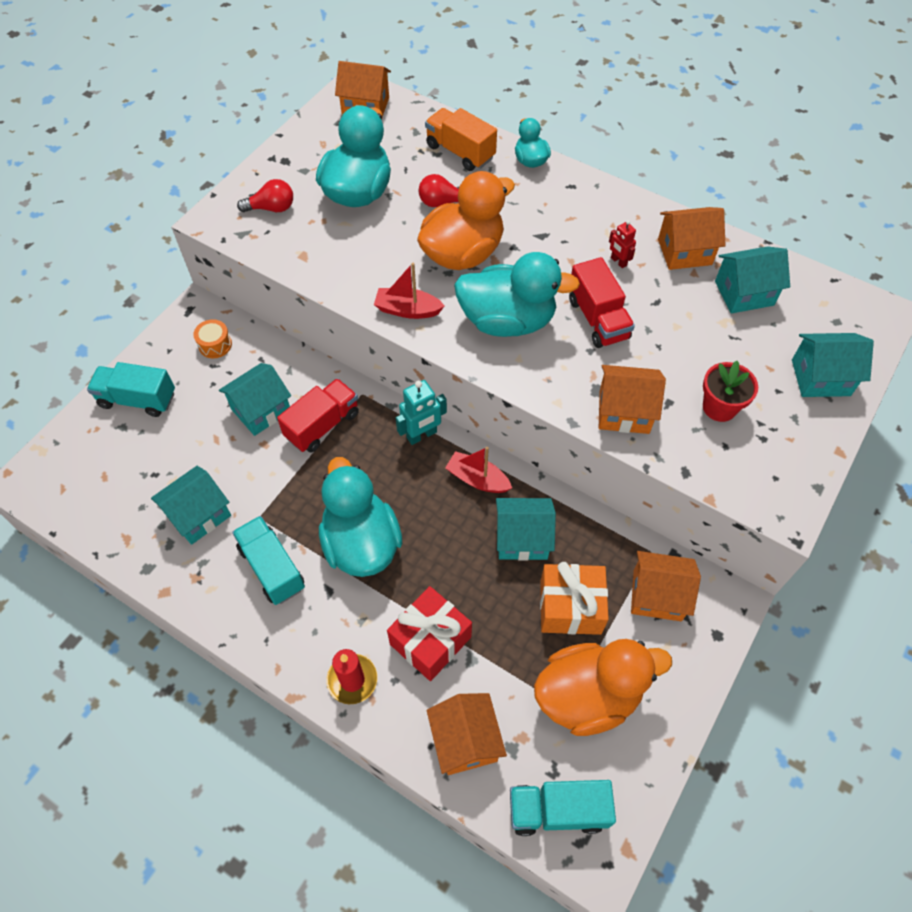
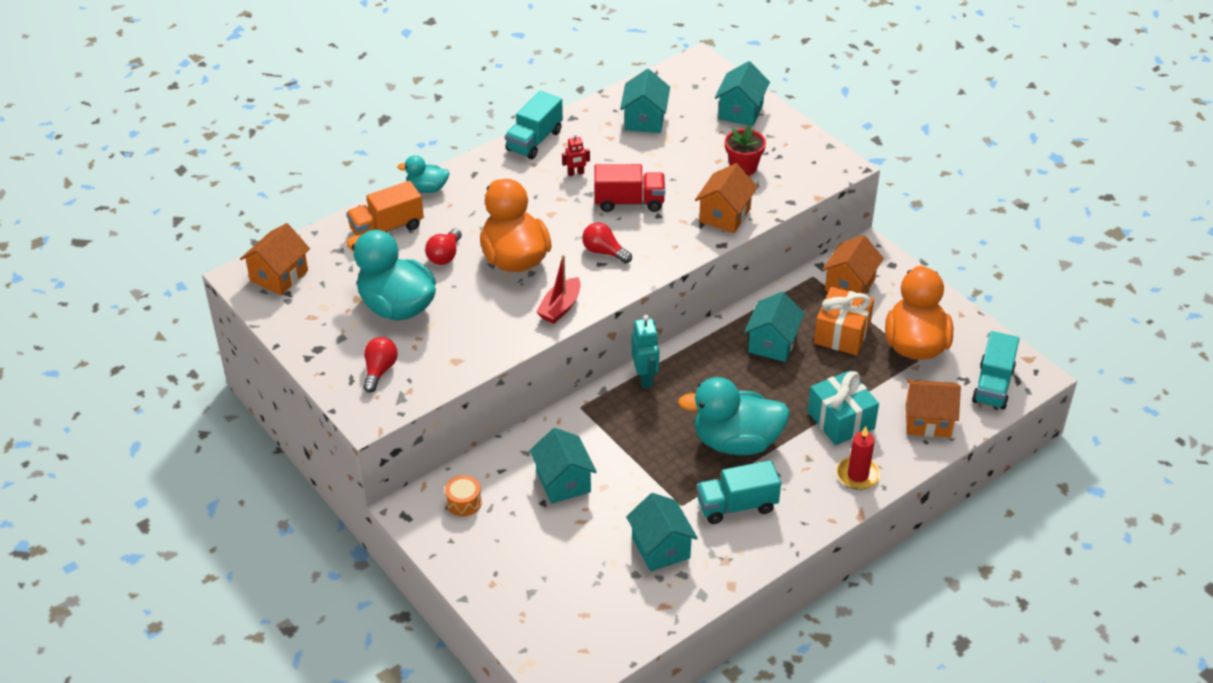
camera: 70 degrees left, 15 degrees down
turquoise truck [87,362,175,417] -> turquoise truck moved to [505,91,563,159]
red truck [277,378,359,453] -> none
red gift [387,586,472,681] -> turquoise gift [807,371,879,445]
red boat [445,447,512,493] -> none
turquoise duck [454,252,580,337] -> red light bulb [582,223,632,264]
orange house [658,207,726,270] -> none

